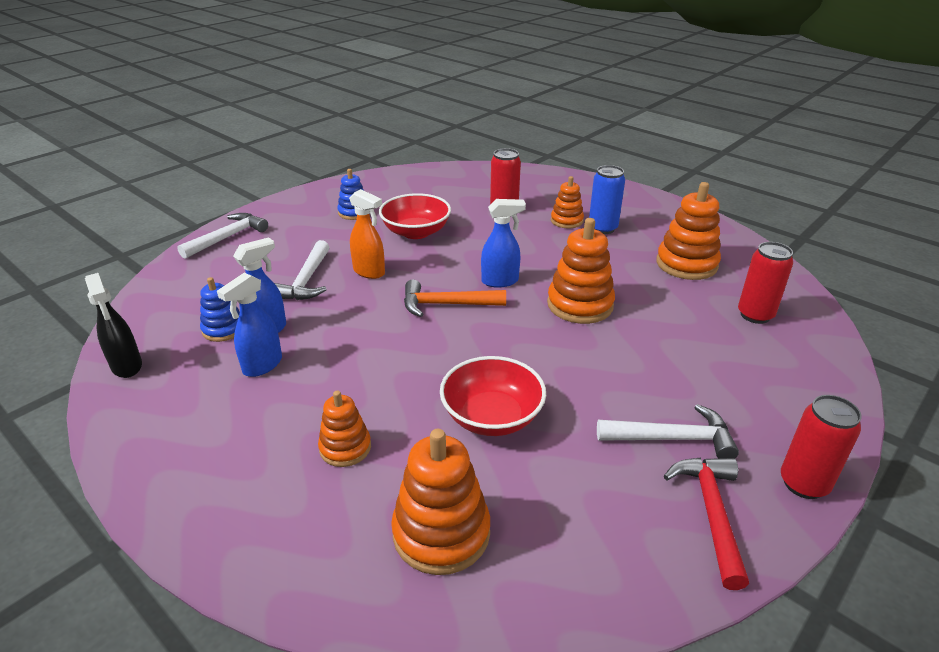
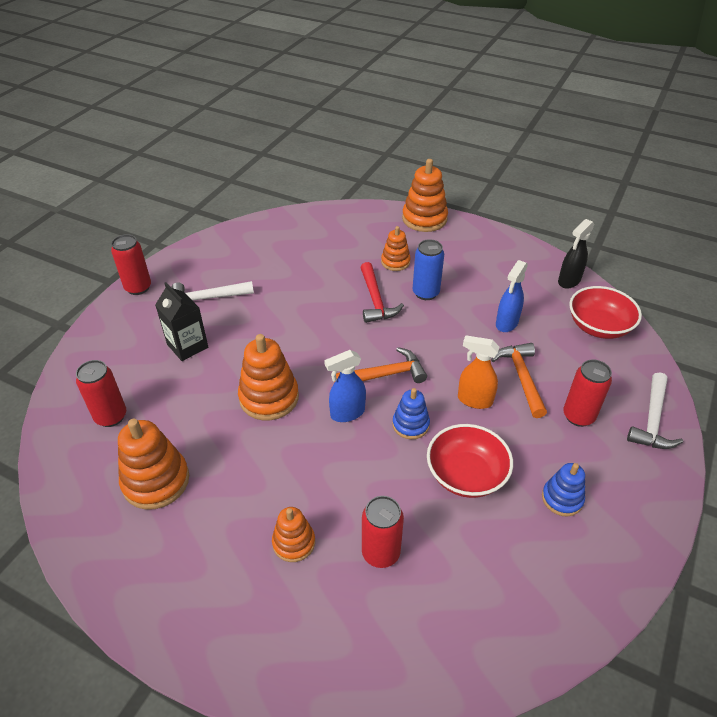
camera: 165 degrees right, 10 degrees up
black spray bottle [85,273,142,378] -> black spray bottle turned 90 degrees counterclockwise [558,219,595,288]
blue stacking toy [200,277,240,342] -> blue stacking toy moved to [392,388,430,439]
blue spray bottle [217,273,282,377] -> none
white hammer [274,240,329,300] -> orange hammer [491,343,547,418]
orange stacking toy [391,429,490,575] -> orange stacking toy moved to [402,159,448,232]
red bowl [440,356,546,436] -> red bowl moved to [569,286,642,339]
blue can [589,165,625,234] -> blue can moved to [413,239,444,300]
red hammer [664,457,749,590] -> red hammer moved to [360,262,404,323]
none -> black carton [155,282,208,361]
none -> red can [563,359,612,427]

